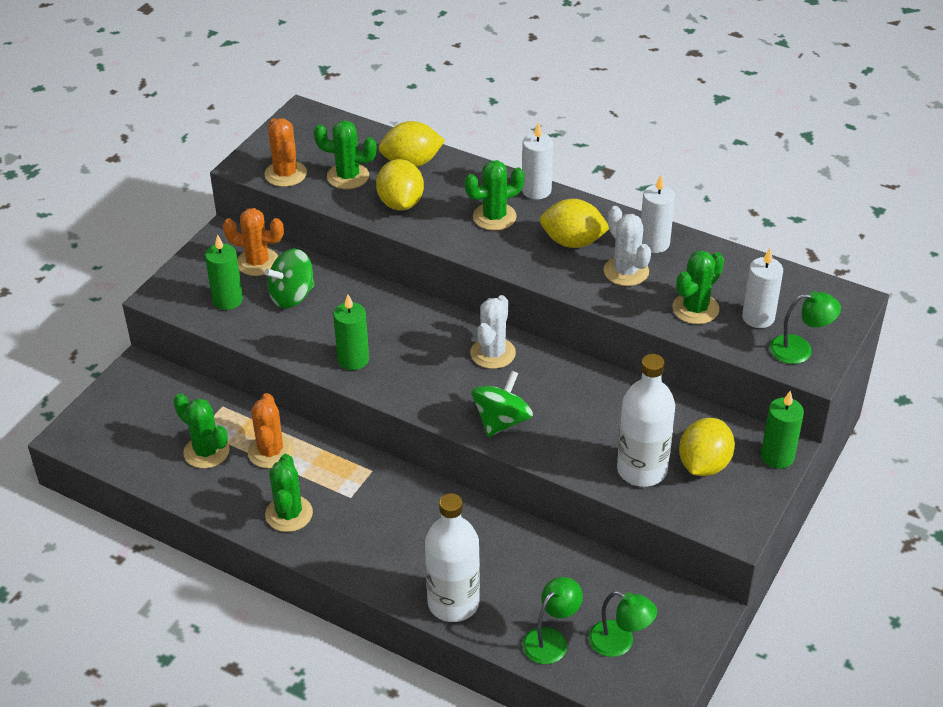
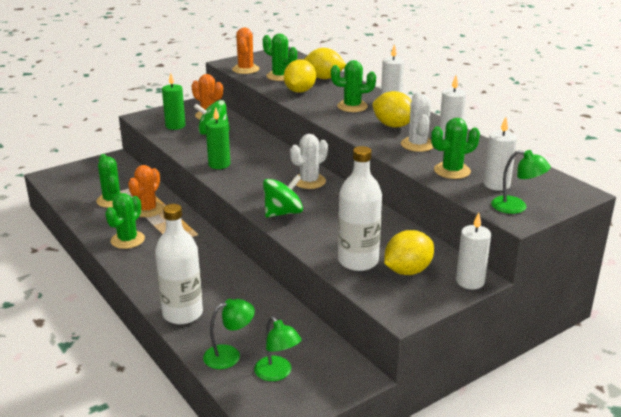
camera: 25 degrees right, 15 degrees down
green candle [761,391,804,469] -> white candle [456,212,491,289]

